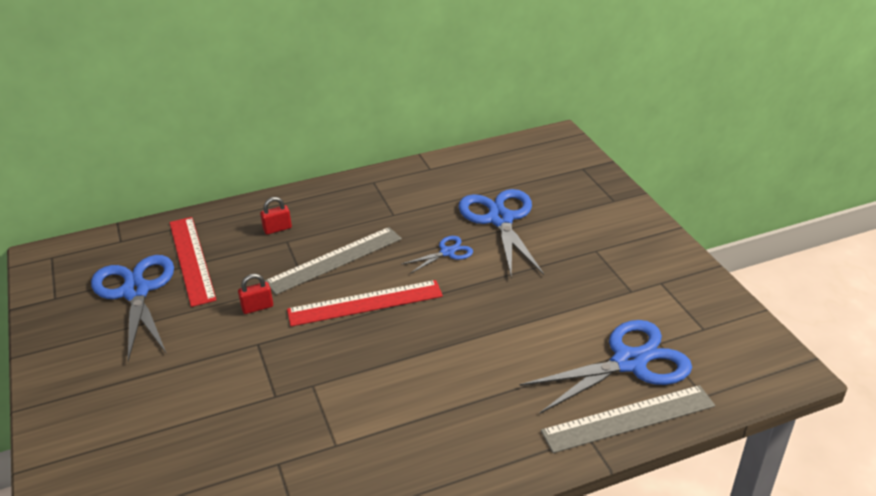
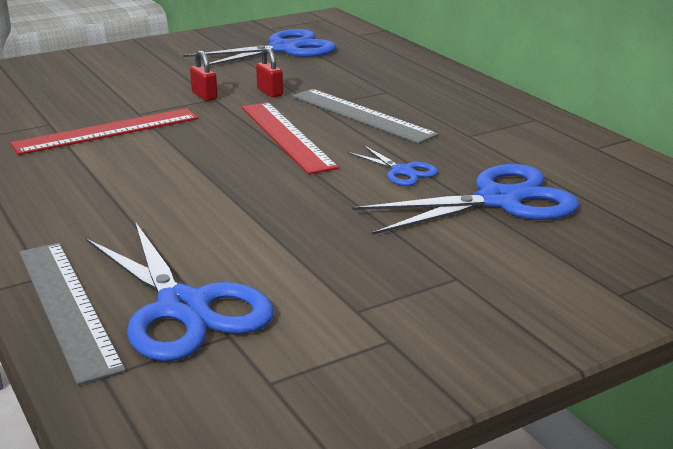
camera: 80 degrees right, 10 degrees down
red ruler [169,217,216,307] -> red ruler moved to [10,108,198,155]
red padlock [260,197,292,235] -> red padlock moved to [190,50,218,101]

